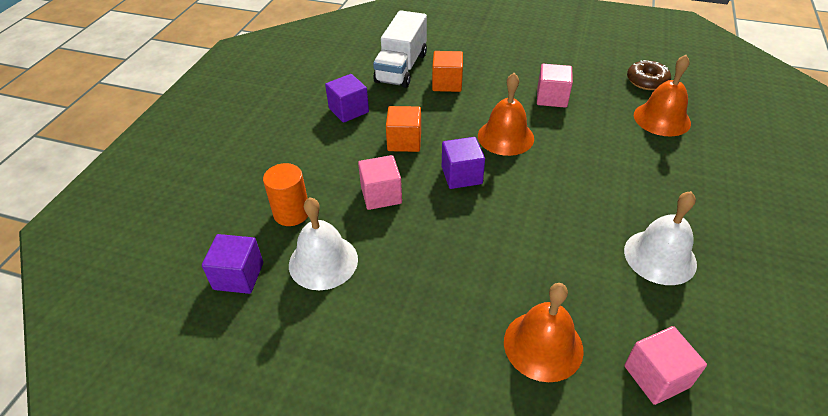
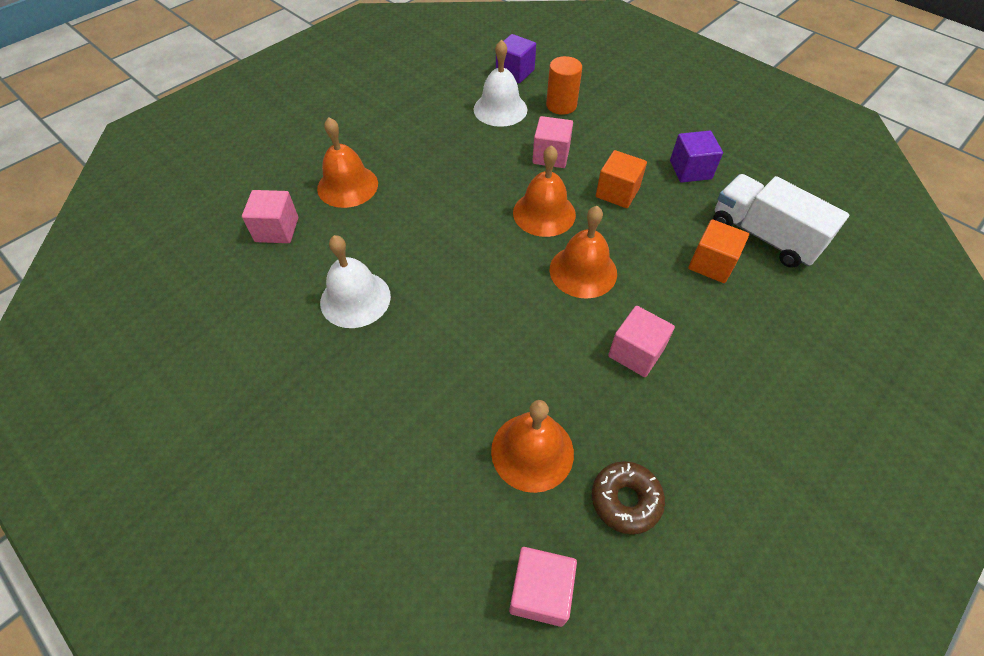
camera: 115 degrees right, 10 degrees up
purple cube [442,137,485,189] -> orange bell [513,145,576,237]
none -> pink cube [509,547,577,627]

